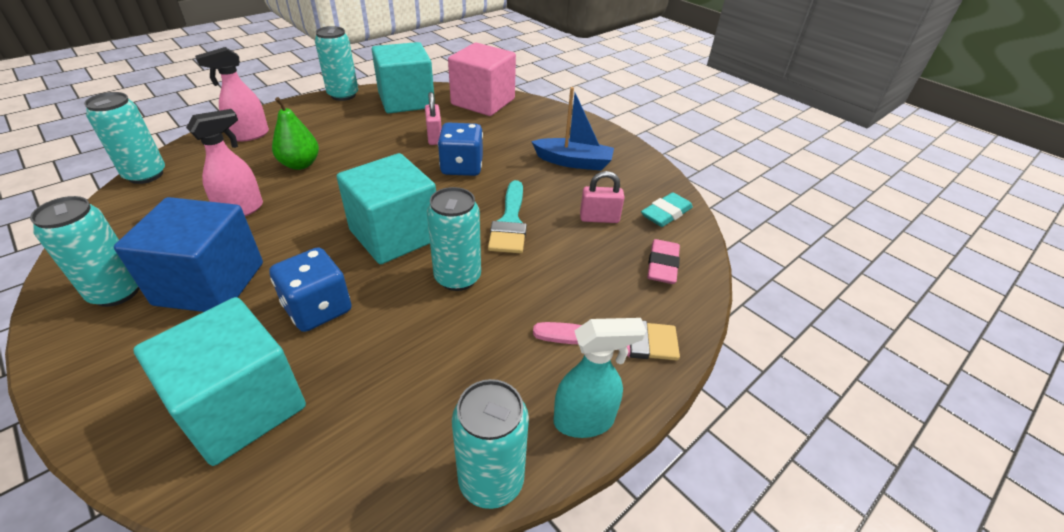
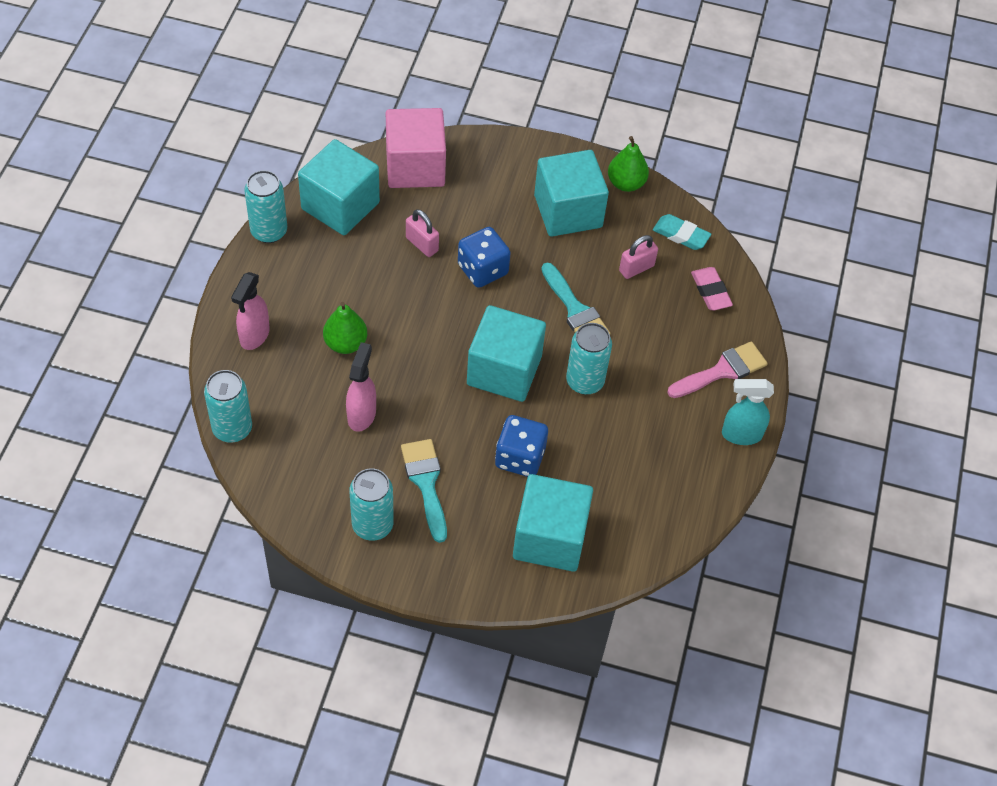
camera: 35 degrees left, 15 degrees up
blue cube [114,197,263,312] -> turquoise brush [401,439,447,543]
turquoise can [452,379,529,509] -> none
blue boat [531,87,614,171] -> turquoise cube [534,150,609,237]
turquoise spray bottle [554,318,646,438] -> turquoise spray bottle turned 135 degrees counterclockwise [722,379,774,445]
turquoise eraser [641,192,693,227] -> turquoise eraser turned 75 degrees counterclockwise [653,214,711,250]
none -> green pear [608,136,649,192]

